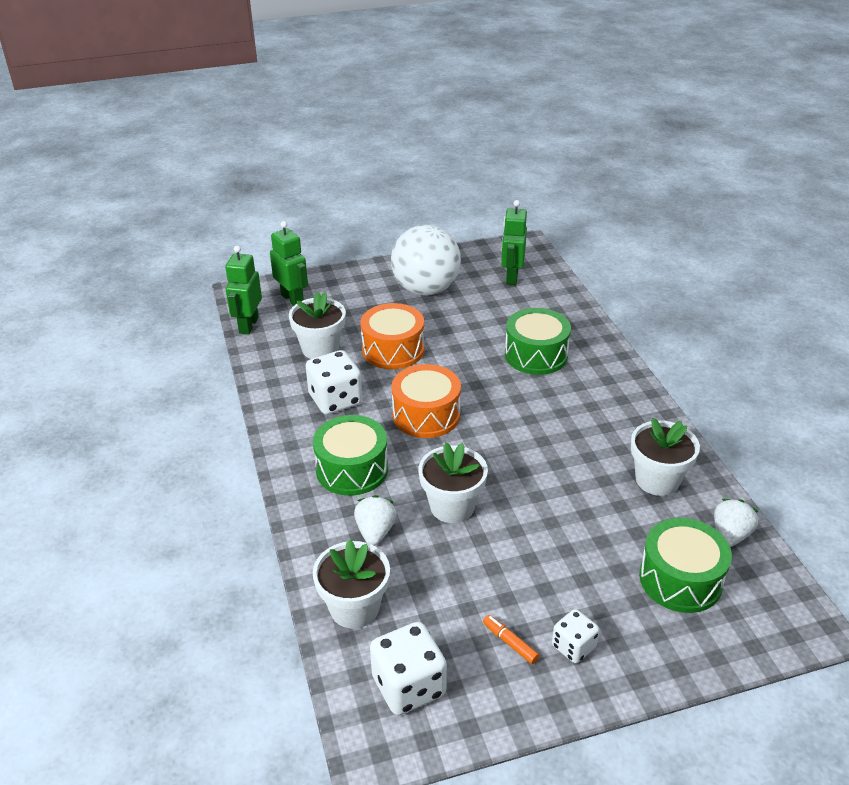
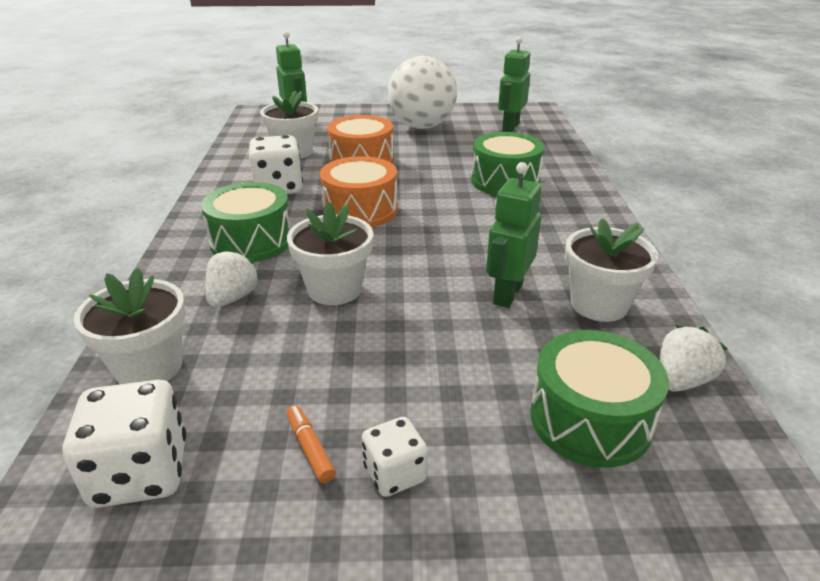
camera: 15 degrees right, 5 degrees down
green robot [225,246,262,334] -> green robot moved to [486,162,542,308]

